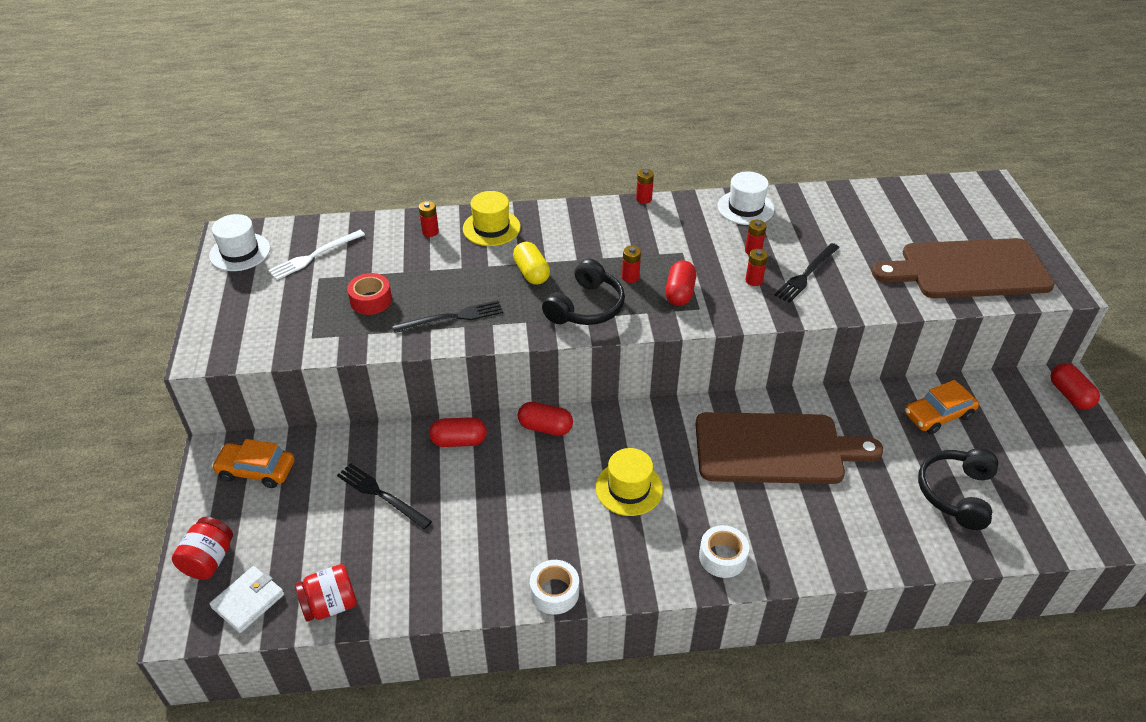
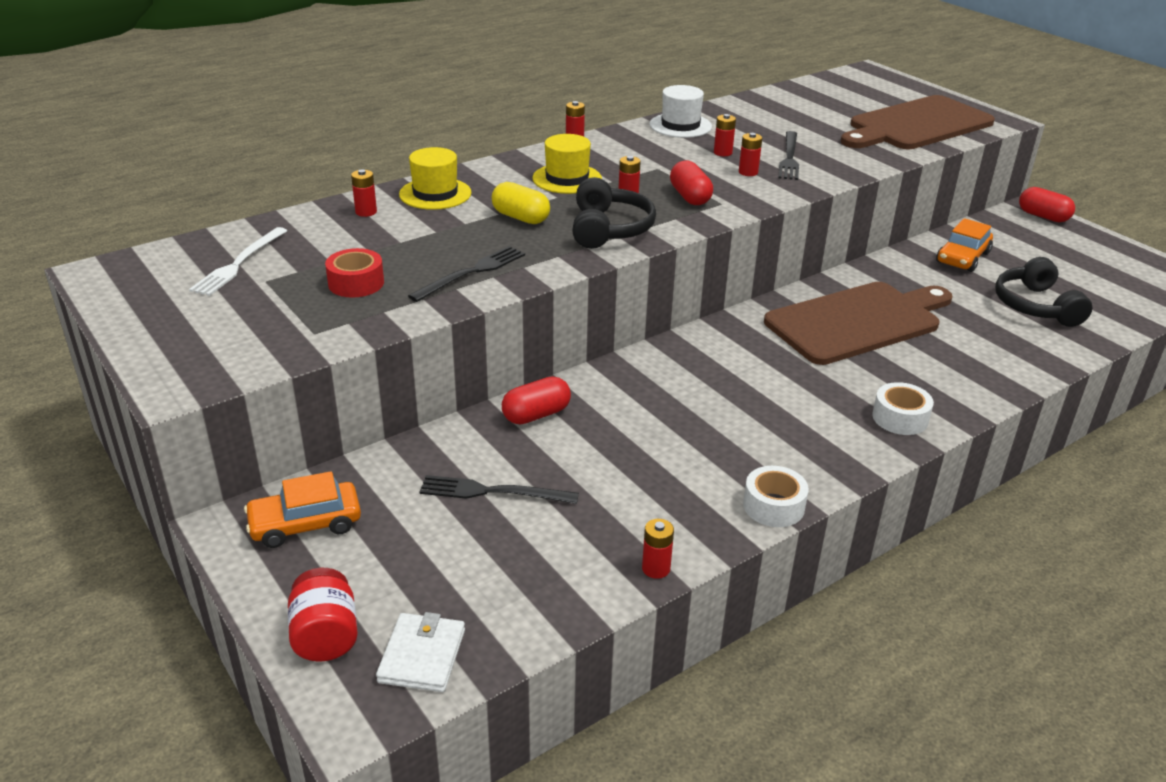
camera: 30 degrees left, 10 degrees down
white hat [209,214,270,271] -> none
red jar [295,564,357,622] -> none
red capsule [518,402,573,436] -> none
yellow hat [595,448,663,516] -> yellow hat moved to [532,134,602,194]
none -> red battery [642,519,674,579]

